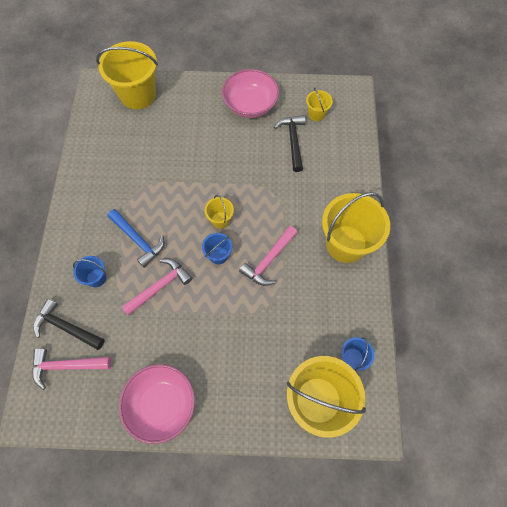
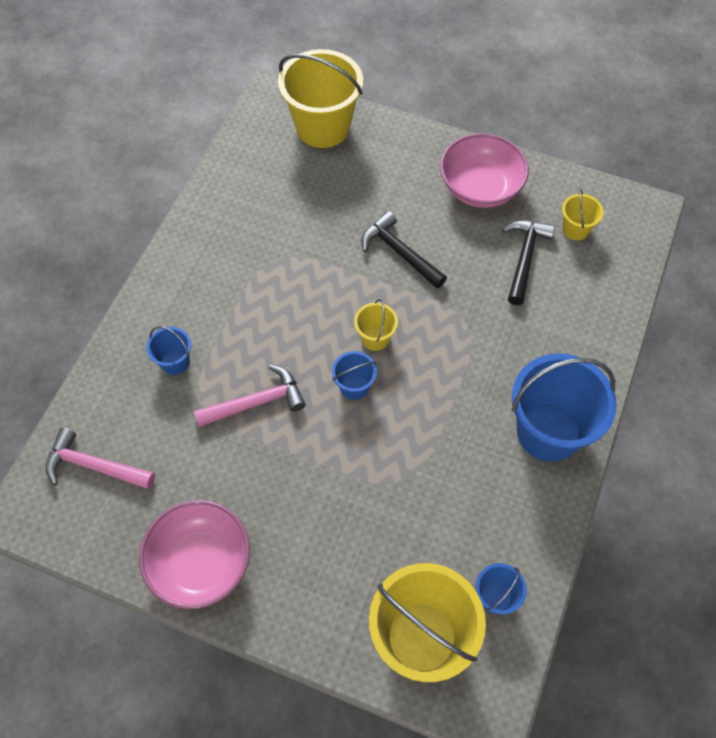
camera: 20 degrees right, 5 degrees down
black hammer [33,299,105,350] -> black hammer moved to [361,211,447,288]
blue hammer [108,209,164,268] -> none
pink hammer [239,226,298,286] -> none
yellow bucket [322,192,390,263] -> blue bucket [512,353,617,462]

